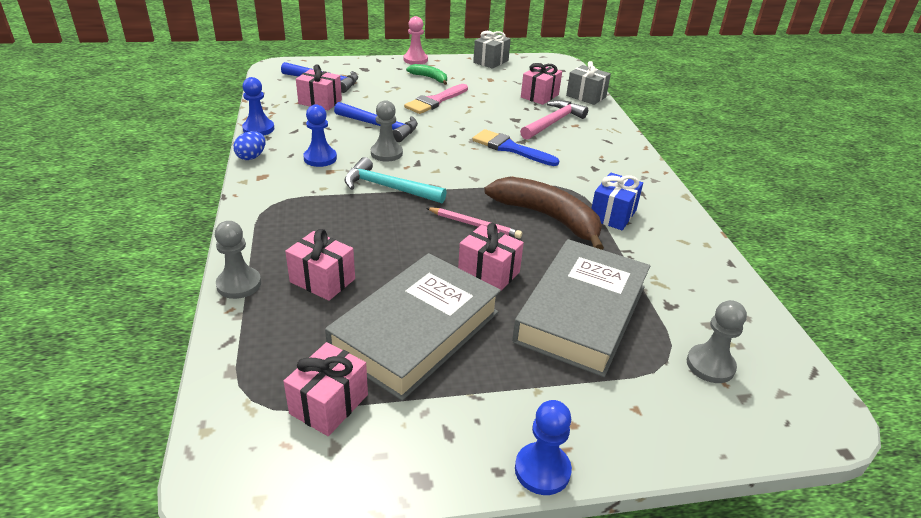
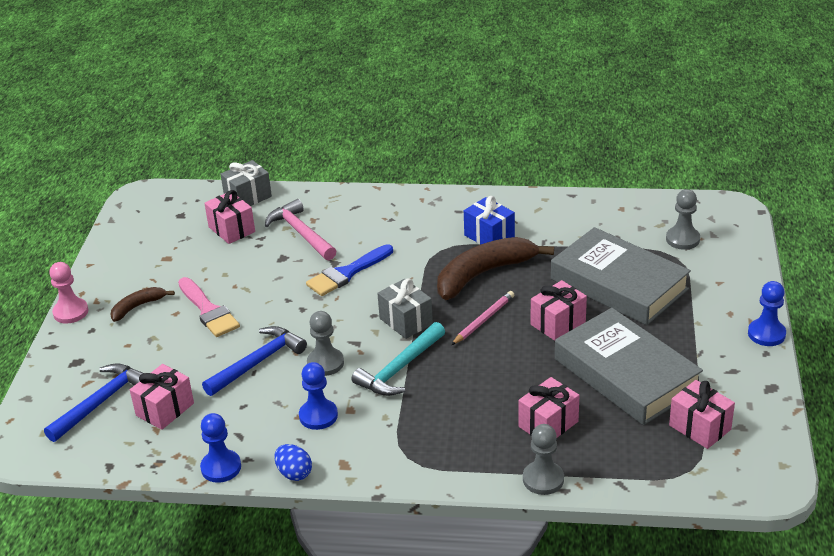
camera: 70 degrees left, 0 degrees up
green banana [406,64,447,85] -> brown banana [110,287,175,322]
grey gift [473,31,511,69] -> grey gift moved to [377,278,433,339]

